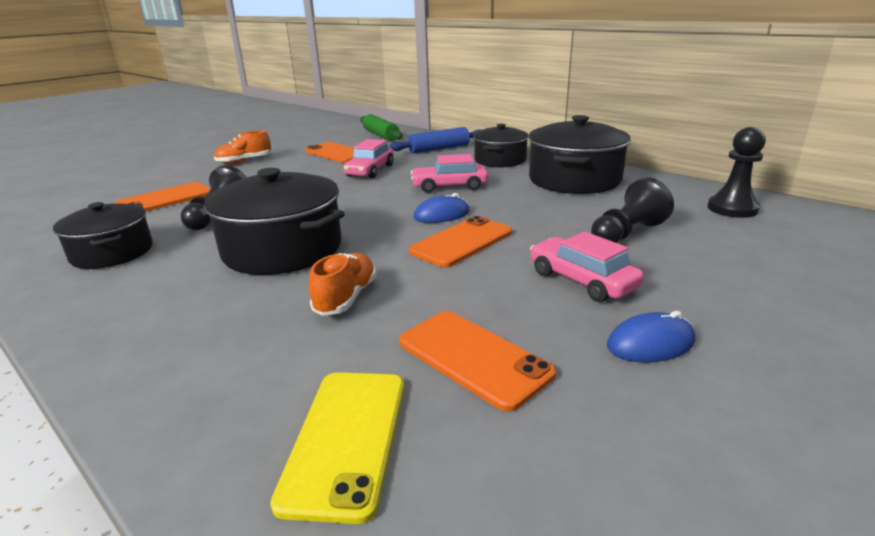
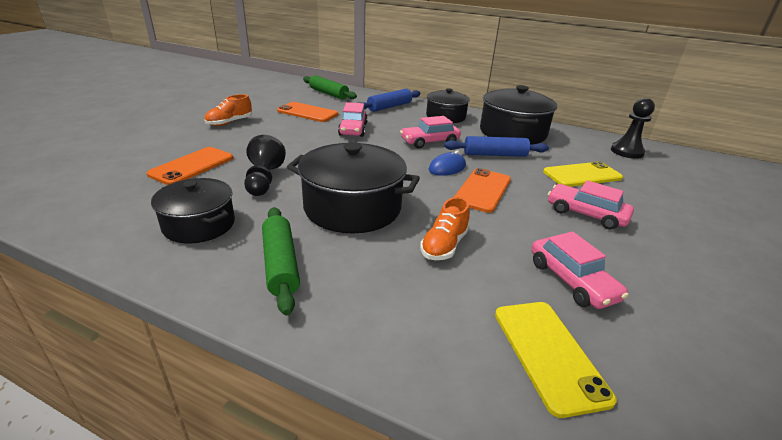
camera: 20 degrees left, 5 degrees up
orange shoe [309,253,377,316] -> orange shoe turned 150 degrees counterclockwise [420,197,470,260]
orange phone [399,311,556,412] -> pink car [532,231,629,309]
black pawn [591,177,674,243] -> yellow phone [543,161,623,187]
blue mouse [607,311,695,363] -> none
none -> green rolling pin [262,207,300,315]
none -> blue rolling pin [444,136,549,157]

